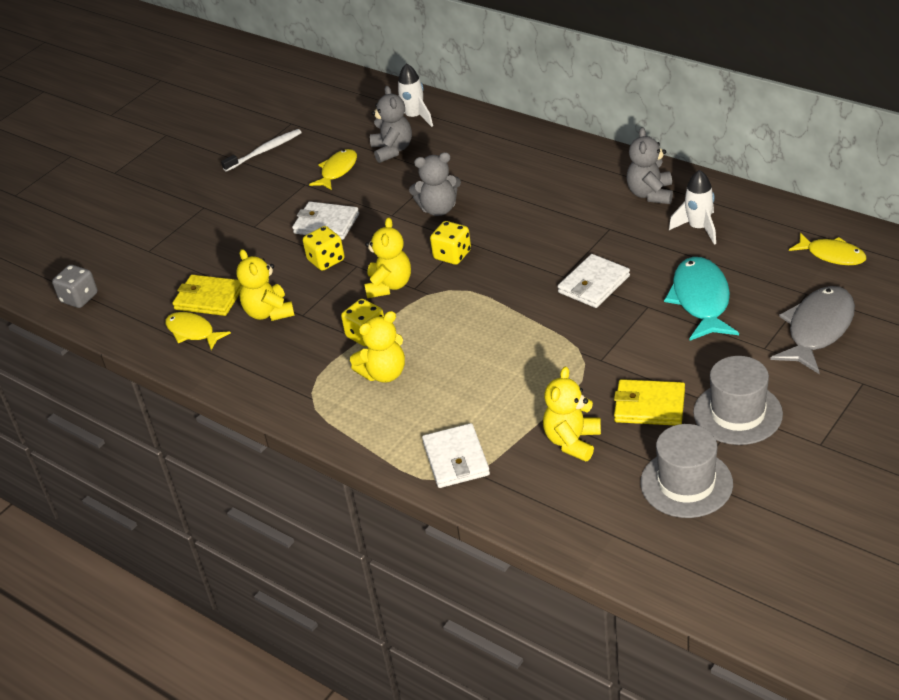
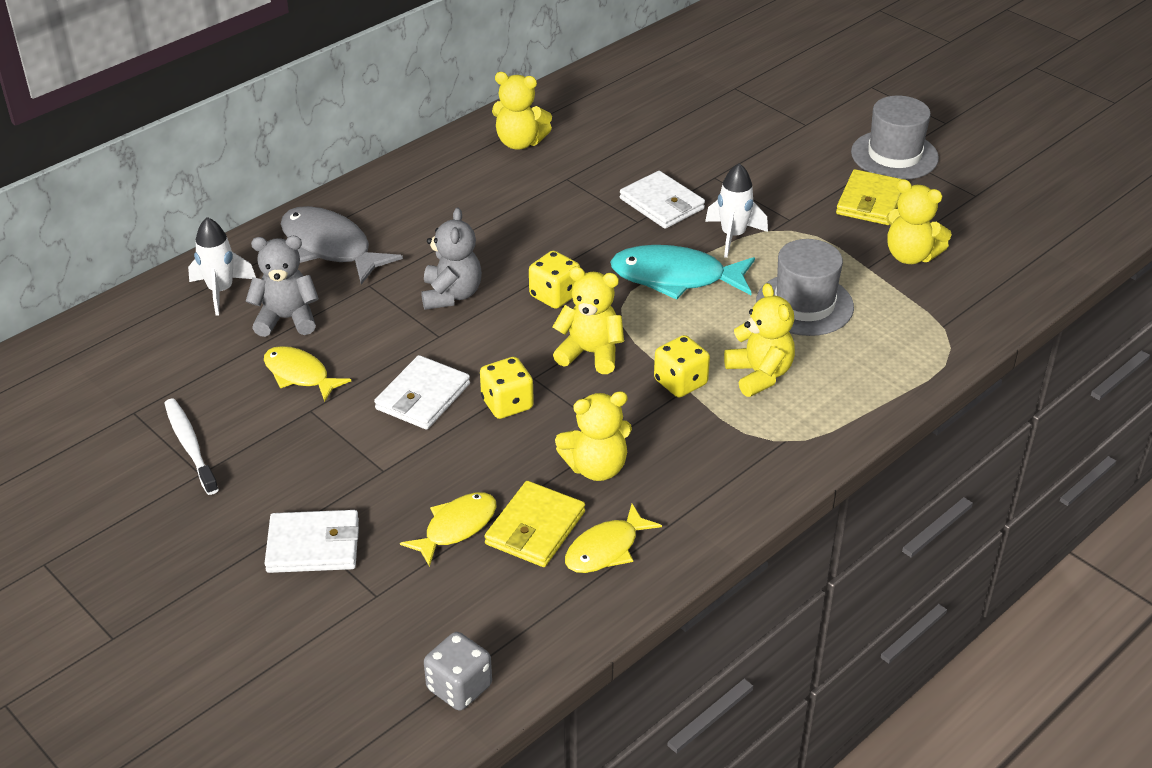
camera: 85 degrees left, 0 degrees up
white wallet [422,423,490,488] -> white wallet moved to [264,510,359,573]
grey teddy bear [627,127,673,204] -> yellow teddy bear [492,72,552,150]
grey hat [640,424,733,518] -> grey hat moved to [756,239,854,336]
turquoise fish [664,257,739,341] -> turquoise fish moved to [610,245,755,300]
white rocket [669,170,716,244] -> white rocket moved to [705,163,768,258]
grey fish [770,286,855,374] -> grey fish moved to [281,206,403,284]
yellow fish [789,233,867,265] -> yellow fish moved to [400,492,496,567]

